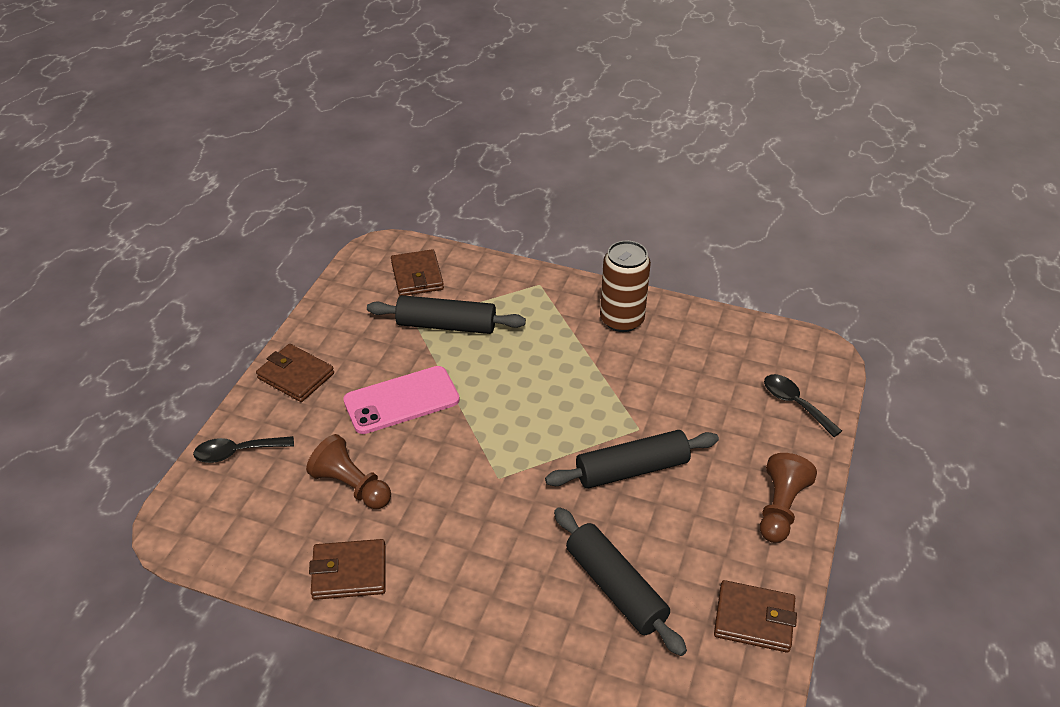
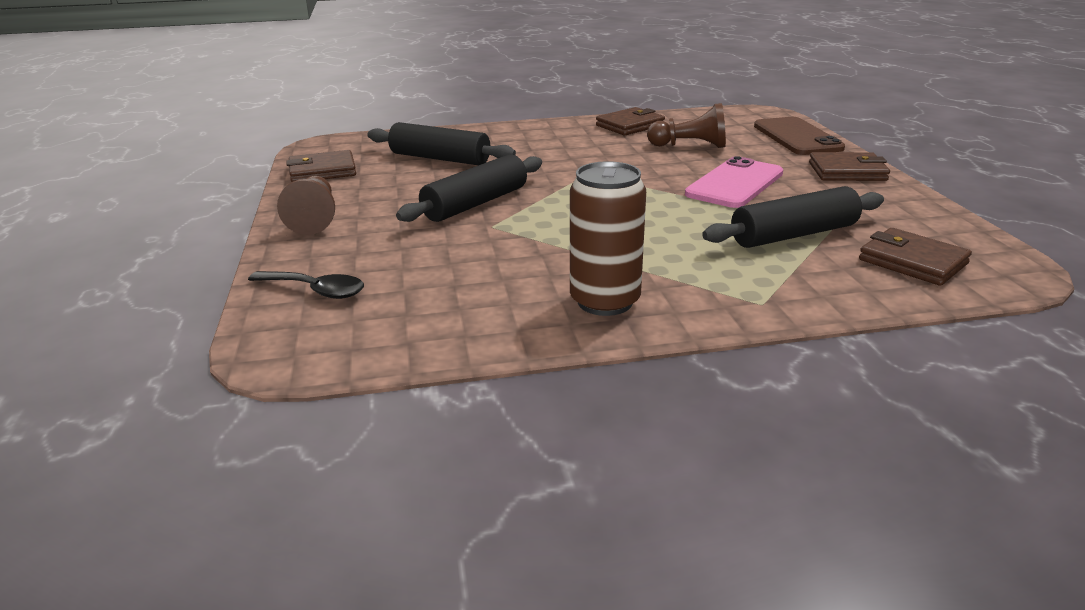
camera: 150 degrees right, 15 degrees down
black spoon [193,436,294,463] -> brown phone [754,117,845,155]

